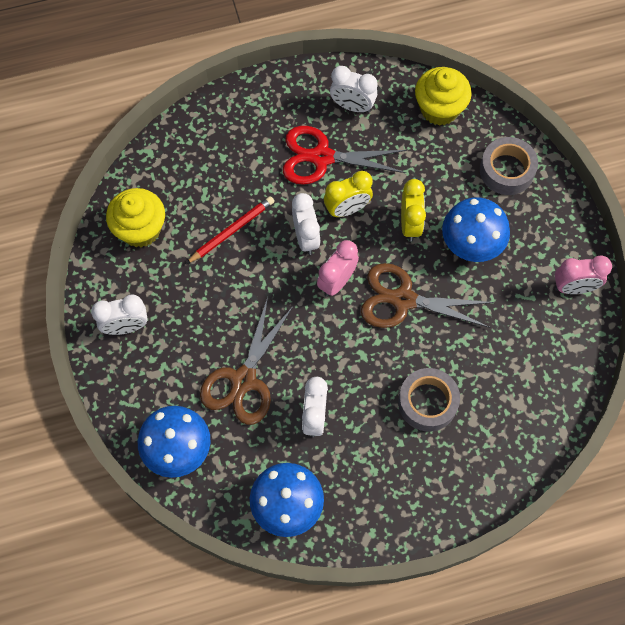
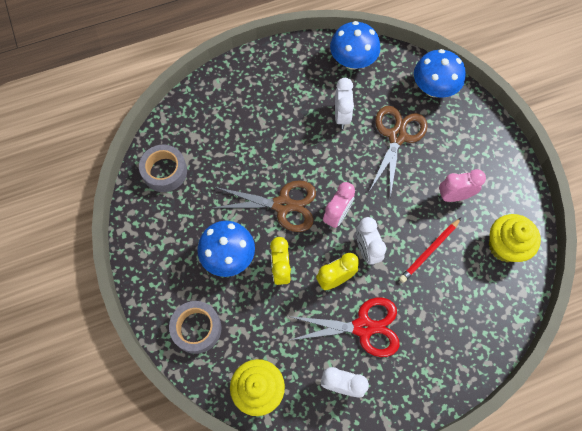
camera: 175 degrees right, 0 degrees up
white clock [91,294,148,335] -> none
grey tape [398,368,460,432] -> grey tape moved to [139,145,187,192]
pink clock [555,256,612,294] -> pink clock moved to [439,169,486,202]

